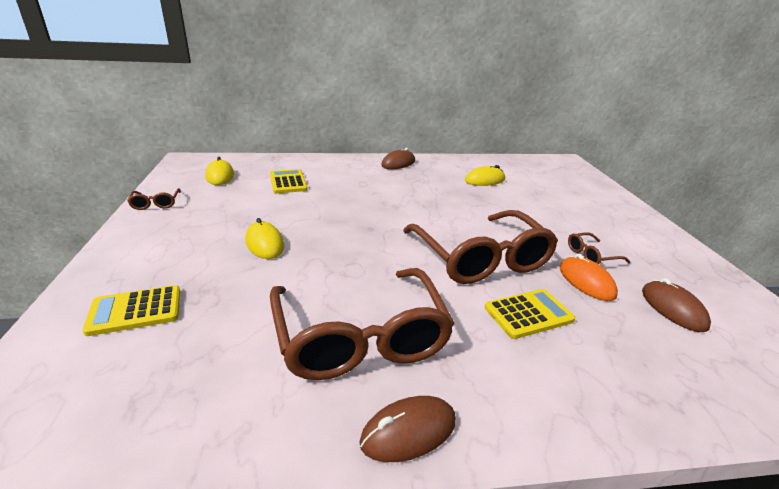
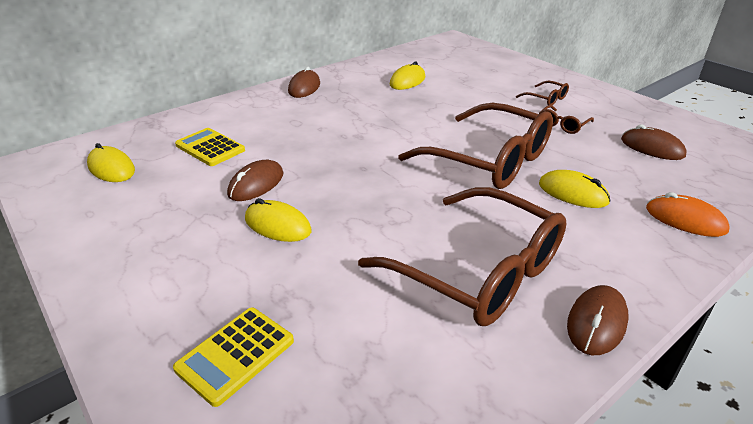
camera: 30 degrees left, 5 degrees up
brown glasses [127,188,181,210] -> brown glasses moved to [516,81,569,105]
yellow calculator [485,289,575,339] -> yellow mouse [539,170,611,208]
orange mouse [560,254,618,301] -> orange mouse moved to [646,192,730,237]
none -> brown mouse [227,160,283,201]

